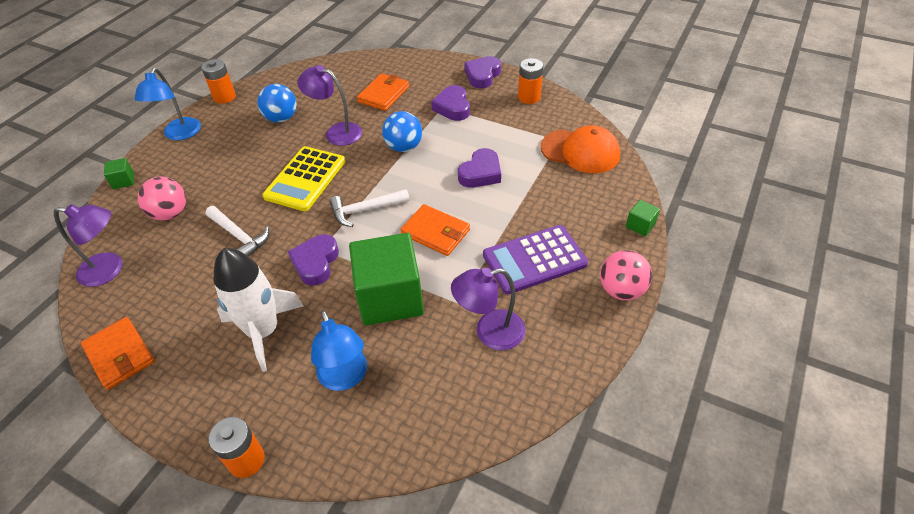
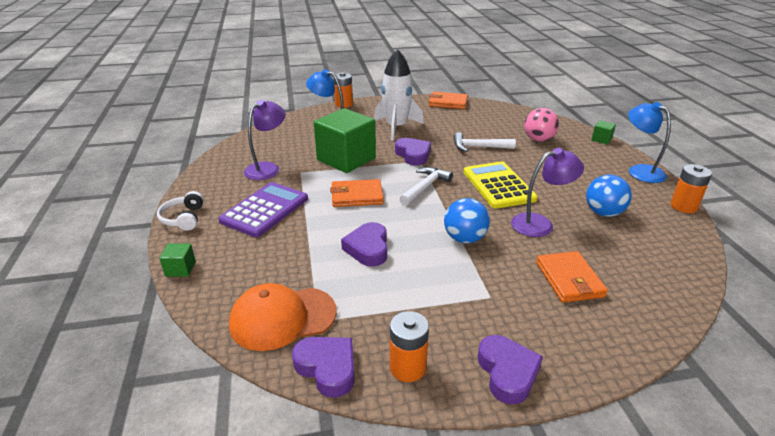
camera: 140 degrees right, 15 degrees down
purple lamp [54,204,122,287] -> none
purple heart [431,85,470,121] -> purple heart moved to [292,337,355,398]
pink ball [600,250,652,300] -> white headphones [157,191,204,231]

